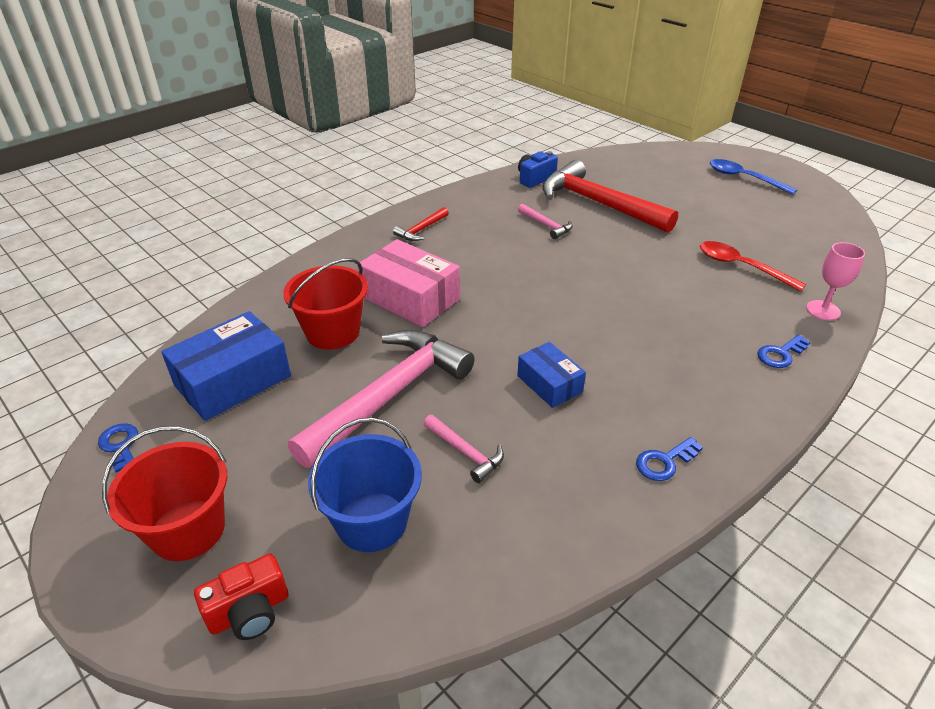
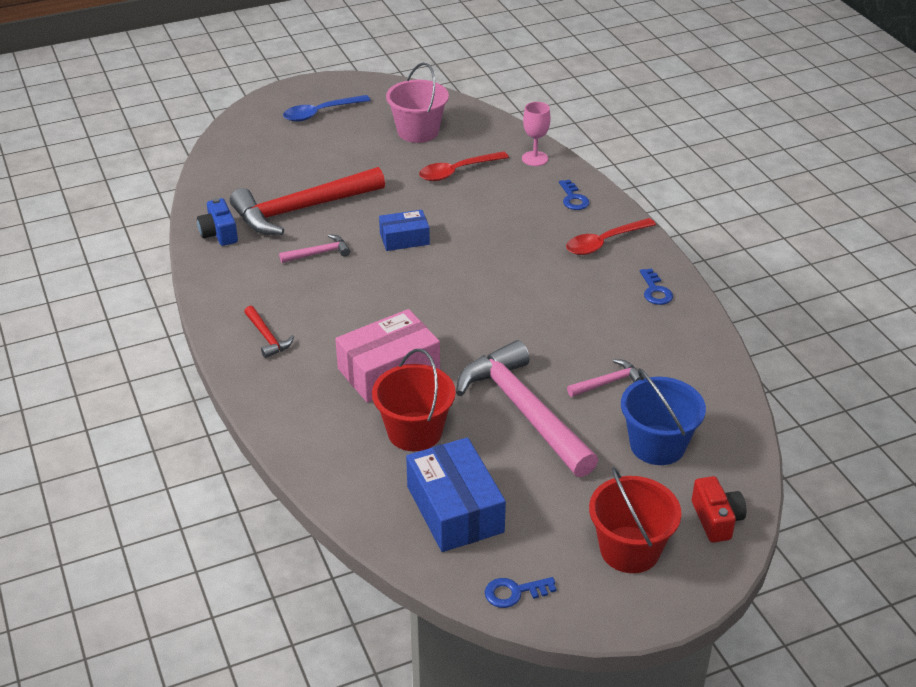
camera: 70 degrees left, 0 degrees up
blue box [517,342,586,408] -> blue box moved to [379,210,430,251]
none -> pink bucket [386,63,449,143]
none -> red spoon [566,218,656,255]

